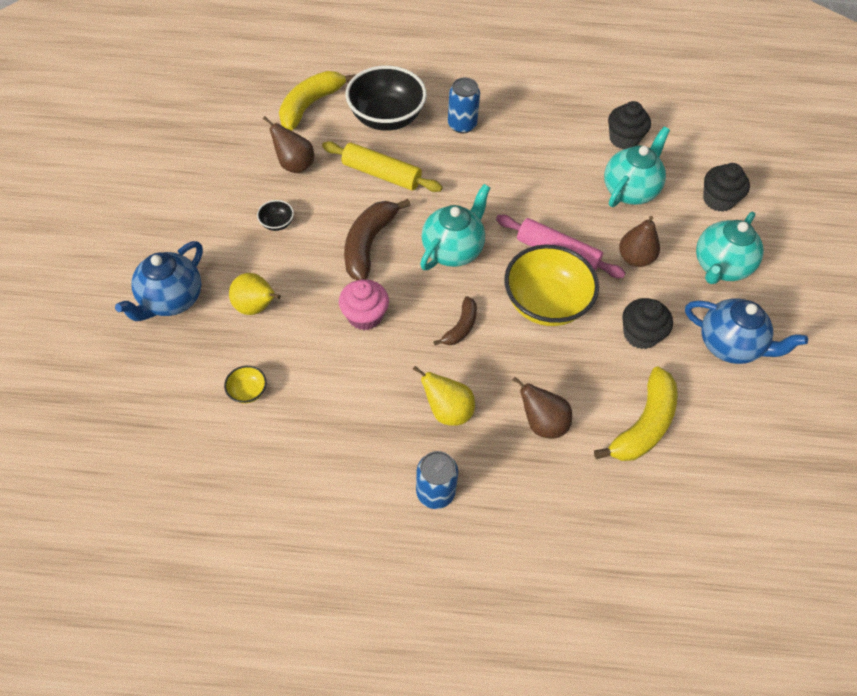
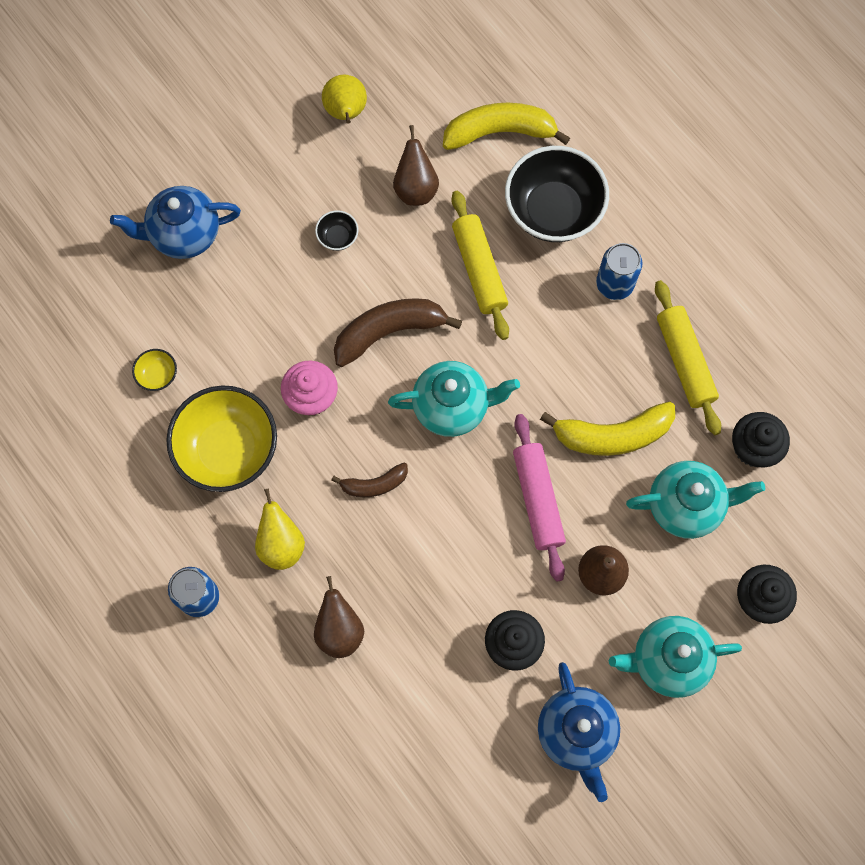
camera: 50 degrees right, 15 degrees up
yellow pear [229,273,281,315] -> yellow pear moved to [322,74,367,124]
yellow bowl [504,245,599,326] -> yellow bowl moved to [166,385,277,492]
yellow banana [594,367,678,461] -> yellow banana moved to [540,402,675,456]
none -> yellow rolling pin [655,280,721,435]

